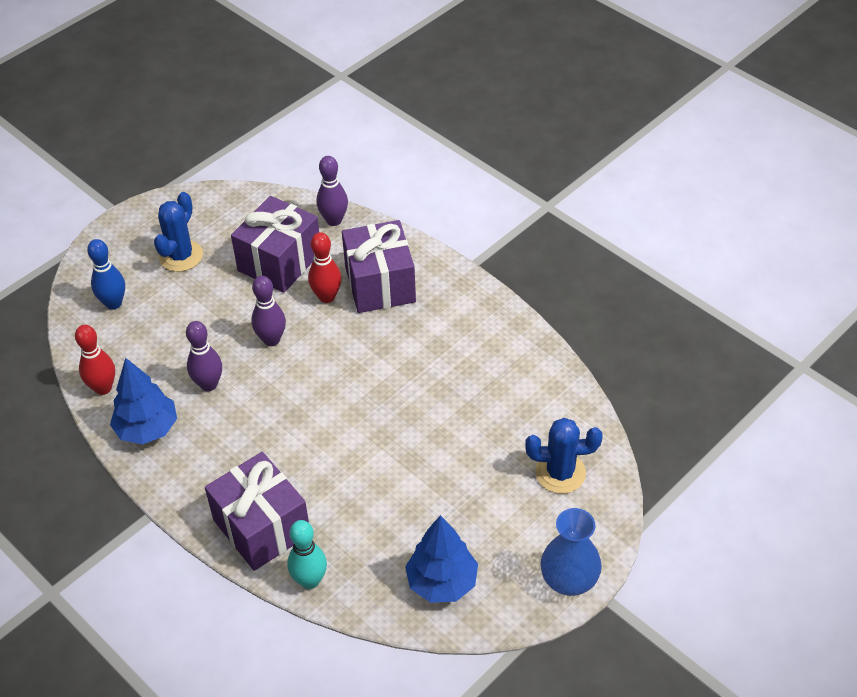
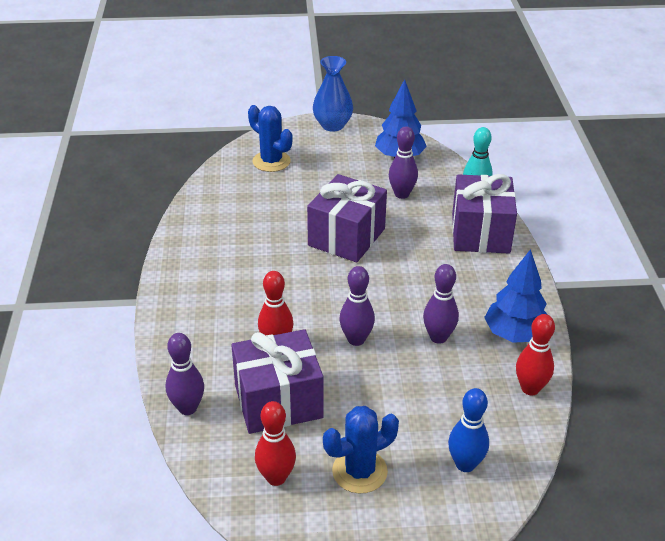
camera: 140 degrees left, 10 degrees down
purple gift [342,220,416,313] -> purple gift moved to [307,174,387,262]
none -> red bowling pin [255,401,296,486]
none -> purple bowling pin [389,126,418,199]

